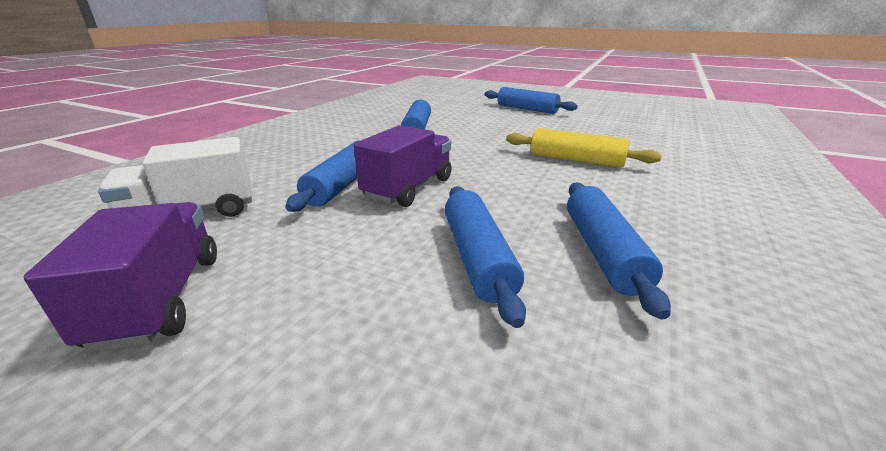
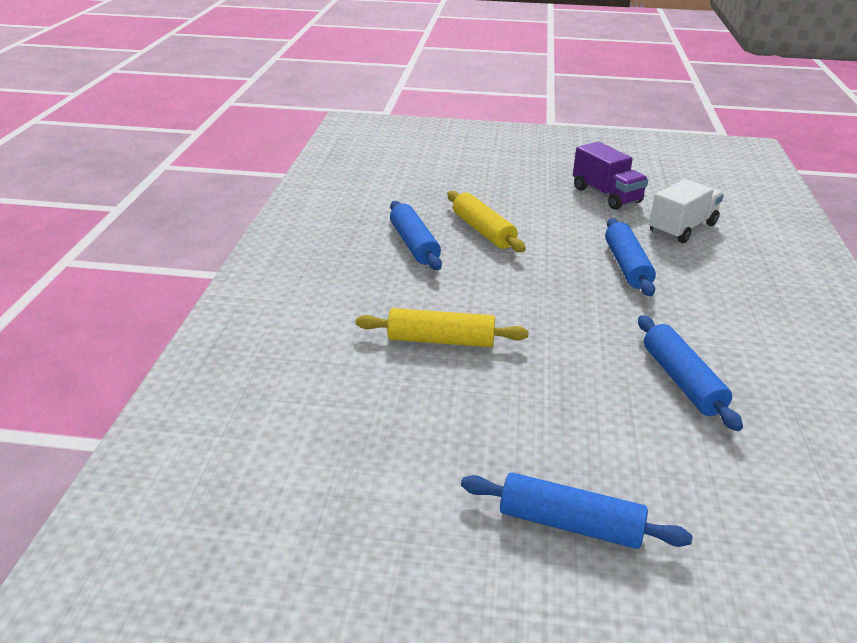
camera: 160 degrees right, 5 degrees up
purple truck [354,125,452,207] -> none
blue rolling pin [445,186,526,328] -> yellow rolling pin [447,191,526,252]

